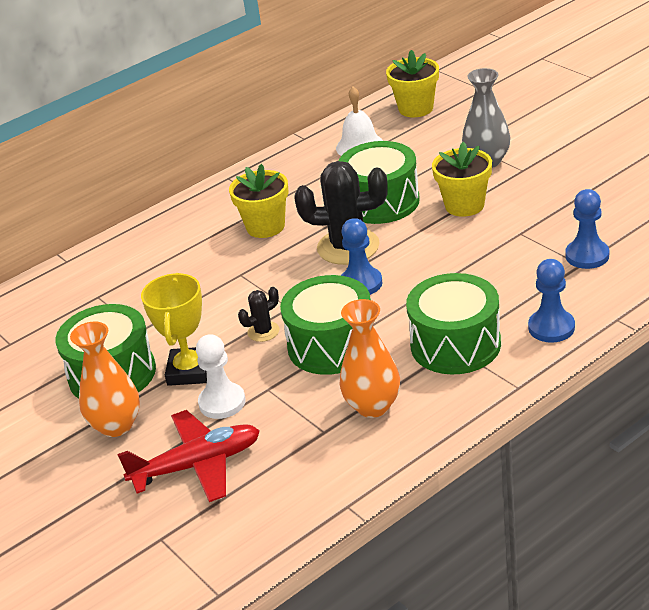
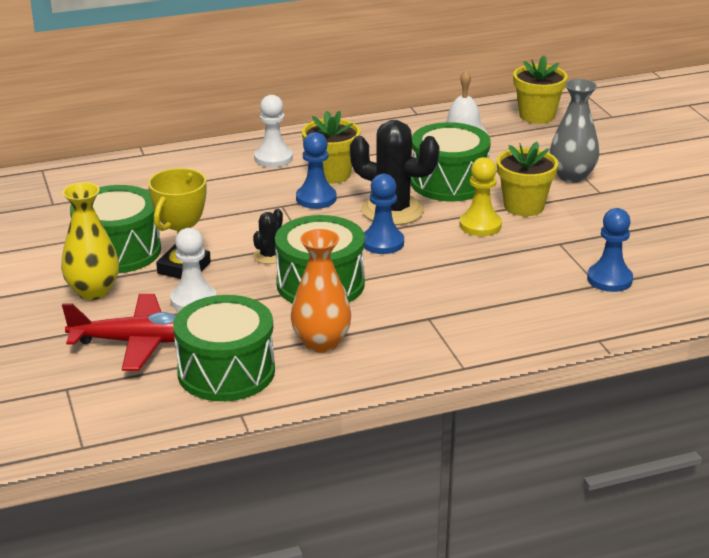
camera: 15 degrees right, 5 degrees down
orange vase [70,321,140,437] -> yellow vase [61,182,119,300]
black cactus [238,287,279,342] -> black cactus turned 45 degrees counterclockwise [253,209,283,264]
green drum [406,273,501,375] -> green drum moved to [173,295,275,401]
blue pawn [528,259,575,342] -> blue pawn moved to [296,132,337,209]
none -> white pawn [254,95,293,168]
none -> yellow pawn [460,157,502,236]

